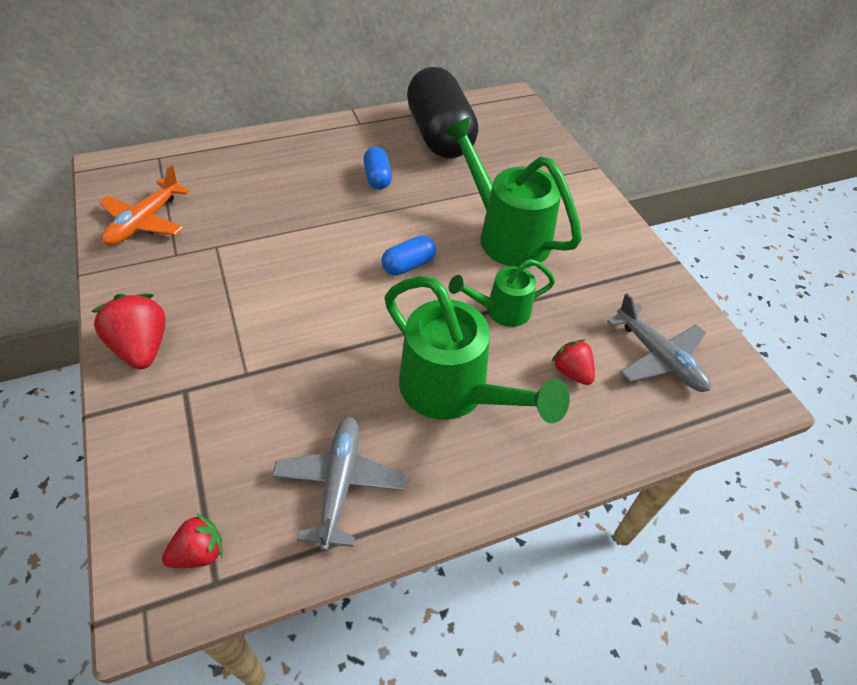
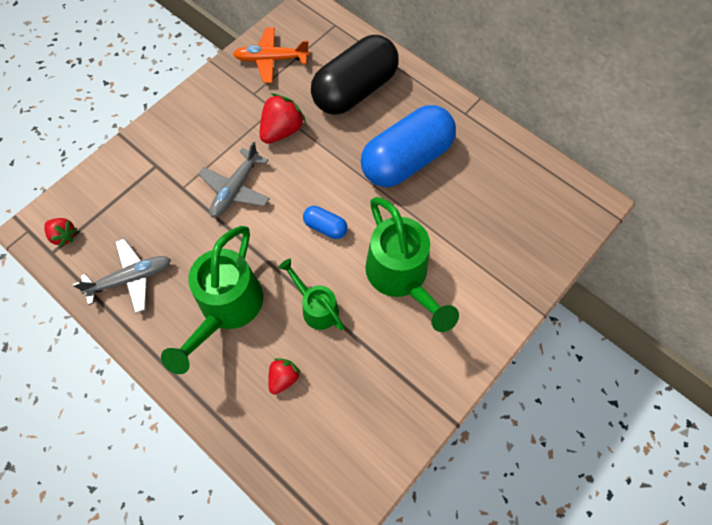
camera: 65 degrees right, 15 degrees up
red strawberry [91,294,166,369] -> red strawberry moved to [260,93,306,144]
blue capsule [363,147,392,189] -> blue capsule [361,105,456,187], size x2.34
black capsule [407,67,478,159] -> black capsule moved to [311,35,399,115]
green watering can [443,117,582,267] -> green watering can turned 135 degrees clockwise [365,197,459,332]
grey plane [607,293,711,392] -> grey plane moved to [198,141,270,217]

